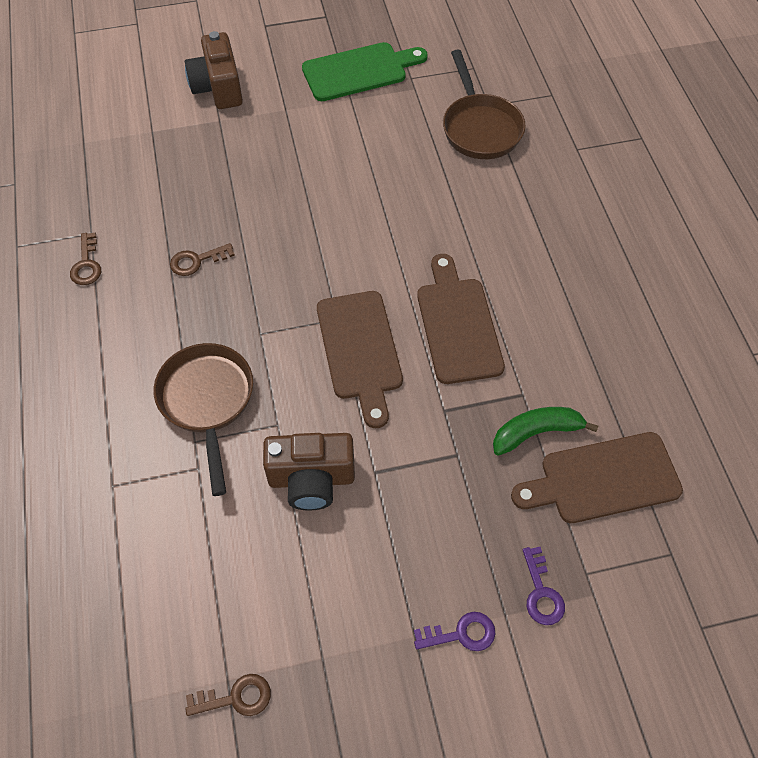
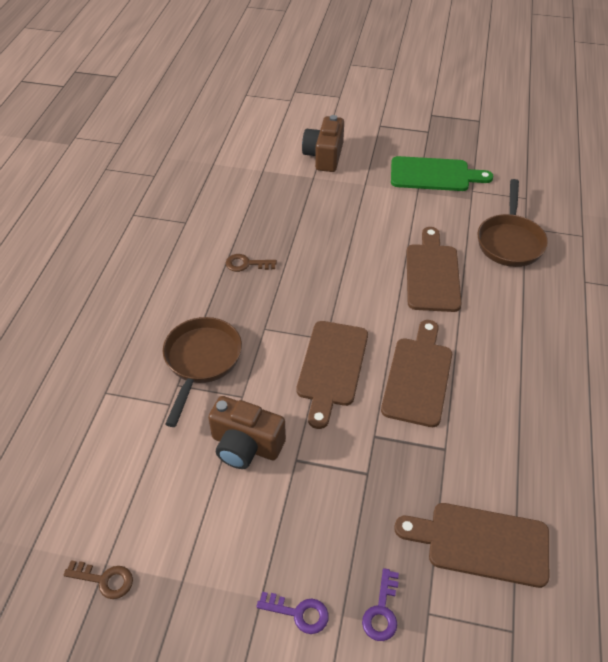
camera: 25 degrees right, 10 degrees down
brown key [70,233,101,285] -> none
green banana [493,407,598,456] -> none
none -> brown cutting board [406,227,462,312]

